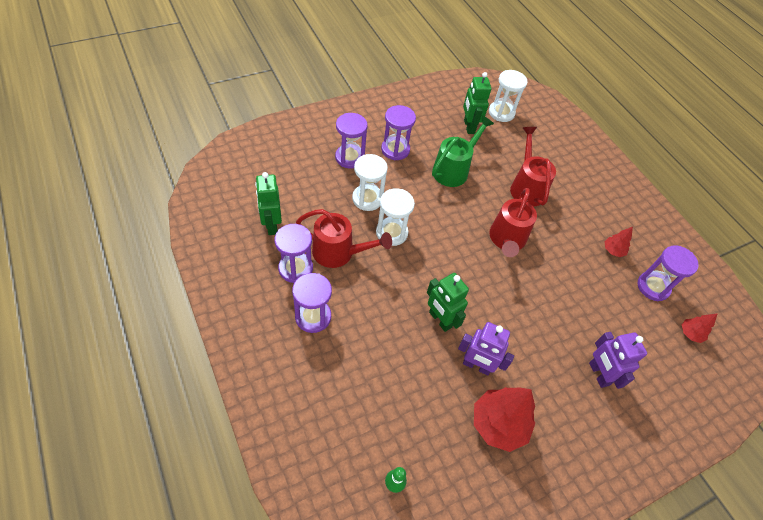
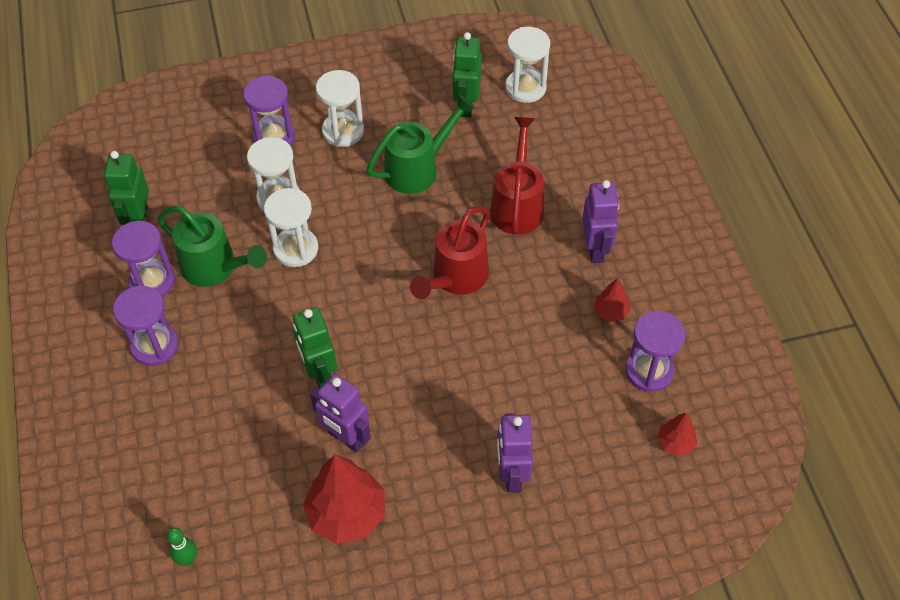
camera: 20 degrees right, 0 degrees up
red watering can [296,209,392,268] -> green watering can [158,206,267,287]
purple hourglass [381,105,416,160] -> white hourglass [316,70,364,147]
none -> purple robot [582,180,619,263]

